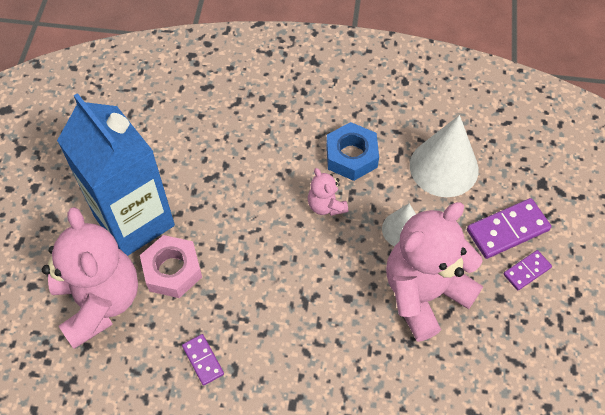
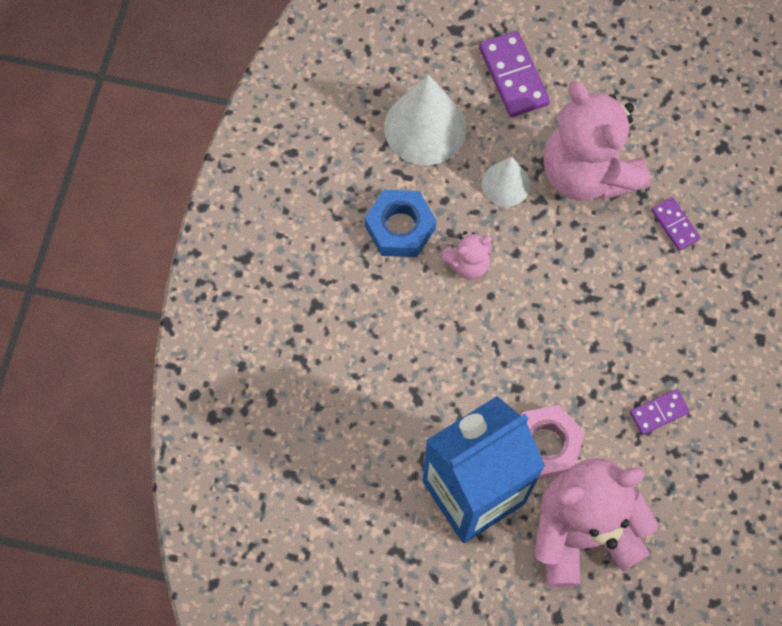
camera: 85 degrees left, 10 degrees up
purple domino [503,250,552,291] -> purple domino moved to [651,197,700,251]

